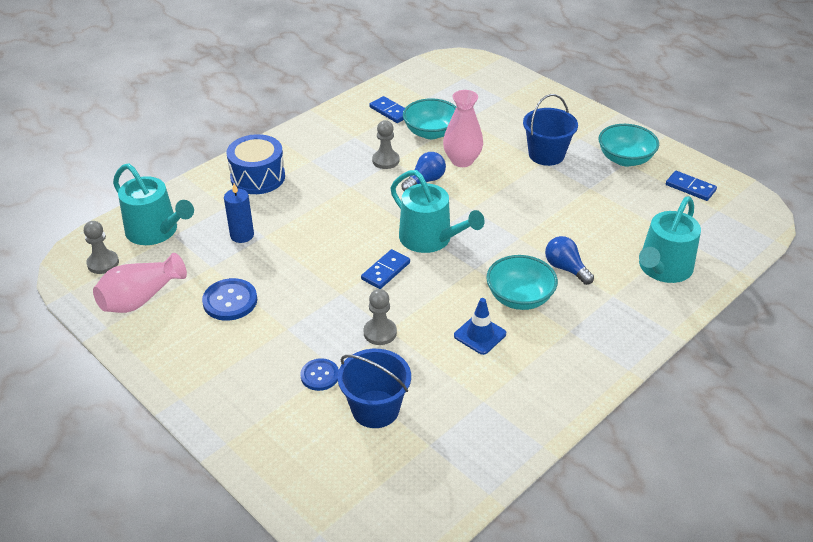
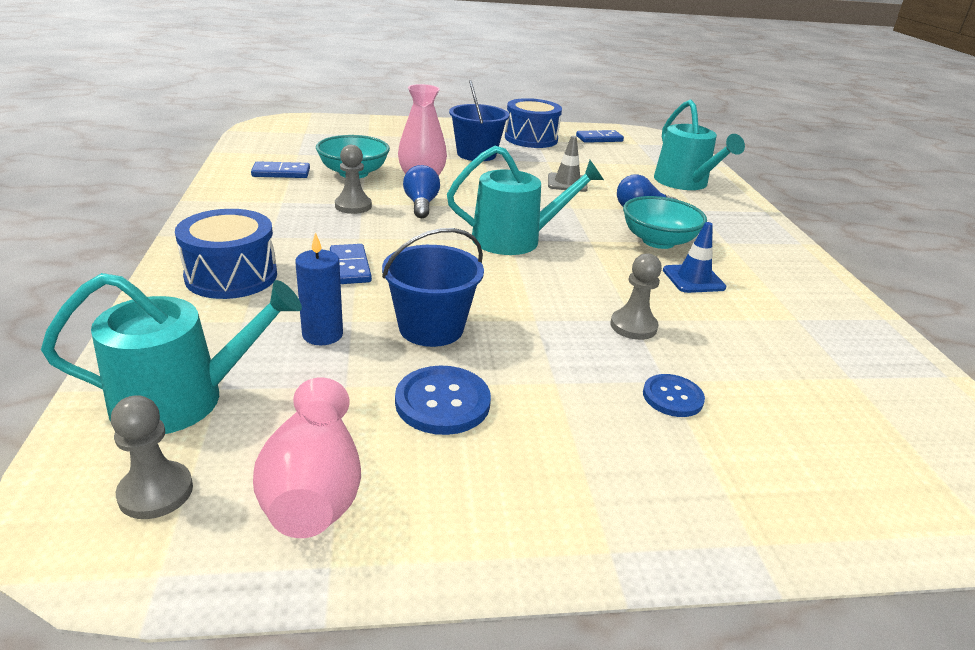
camera: 55 degrees left, 10 degrees down
blue bucket [338,349,411,428] -> blue bucket moved to [382,228,484,347]
blue domino [361,249,410,289] -> blue domino moved to [330,244,372,284]
turquoise bowl [599,124,659,166] -> blue drum [505,98,562,148]
none -> grey traffic cone [548,136,588,192]

